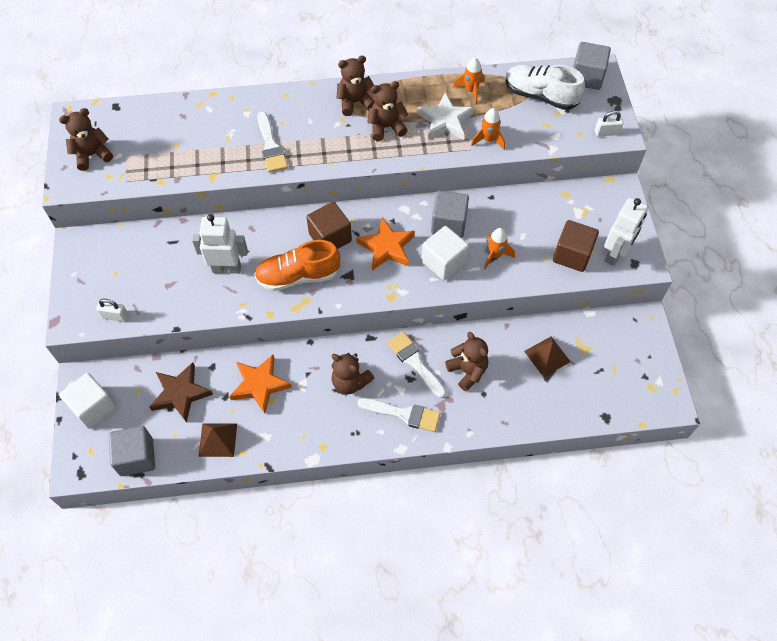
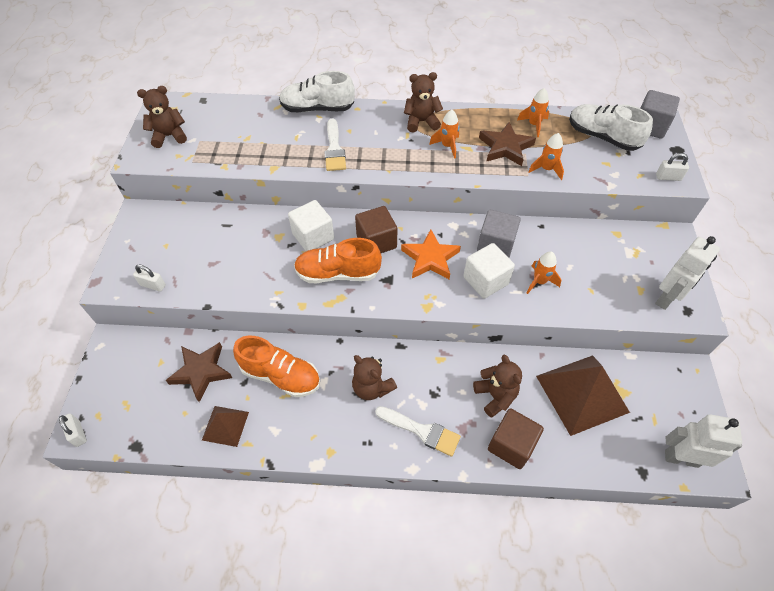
camera: 10 degrees right, 5 degrees down
white cube [59,373,116,429] -> white cube moved to [288,200,334,251]
grey cube [109,426,155,476] -> none
white robot [192,214,248,274] -> white robot moved to [665,414,742,468]
orange star [229,355,292,414] -> orange shoe [233,336,320,397]
brown teddy bear [367,81,408,141] -> orange rocket [429,110,459,159]
white brush [388,332,446,398] -> none
white star [417,92,474,140] -> brown star [479,122,536,166]
brown pyramid [524,337,571,377] -> brown pyramid [536,355,630,436], size x1.90
brown cube [553,220,599,272] -> brown cube moved to [488,408,544,469]
none -> white padlock [59,413,87,447]
none -> white shoe [279,71,355,112]

